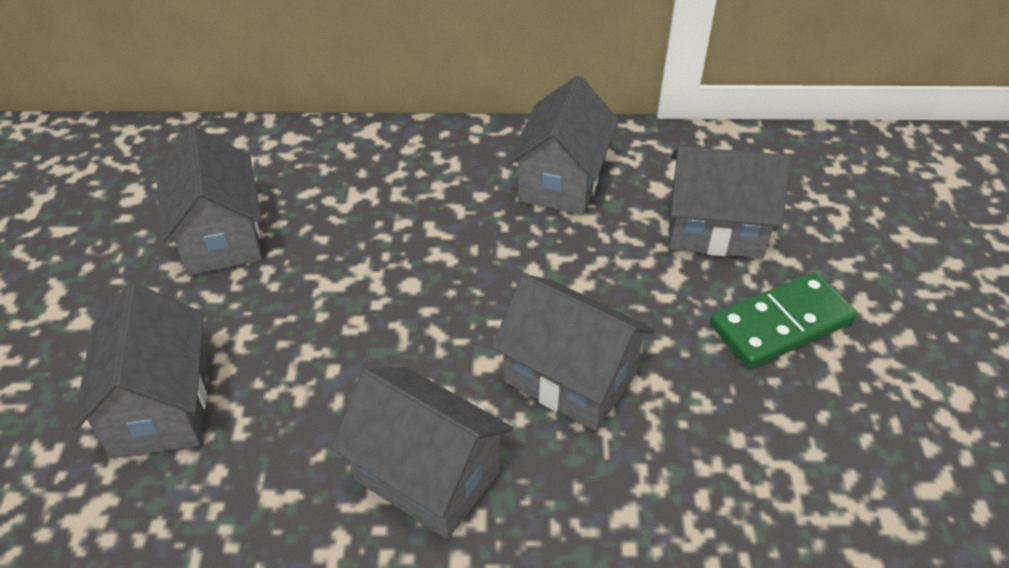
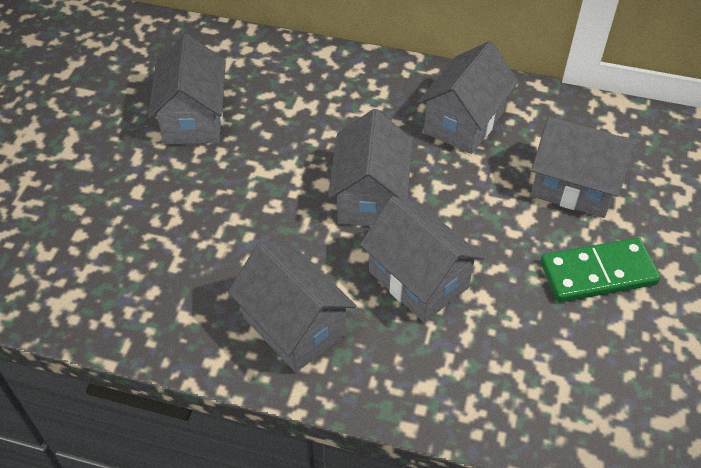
camera: 15 degrees right, 5 degrees up
grey house [72,283,207,458] -> grey house moved to [328,109,412,226]

